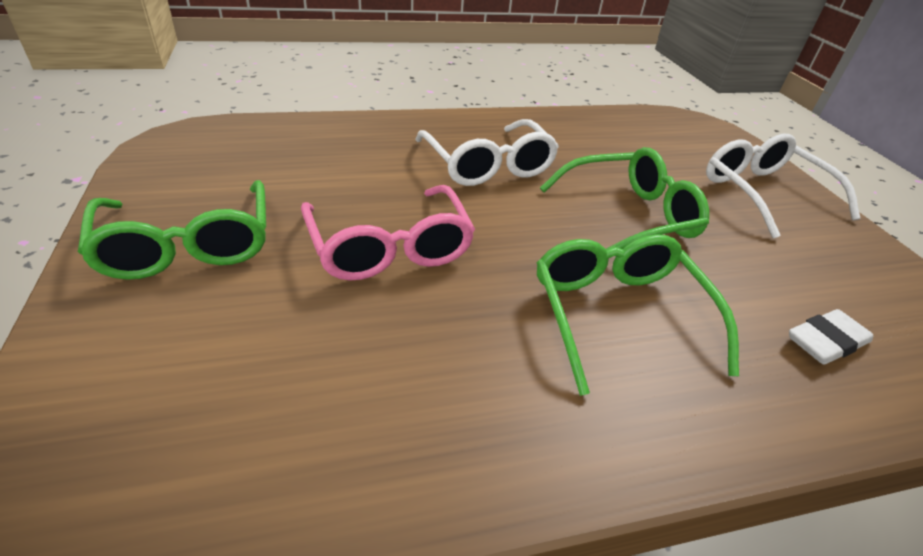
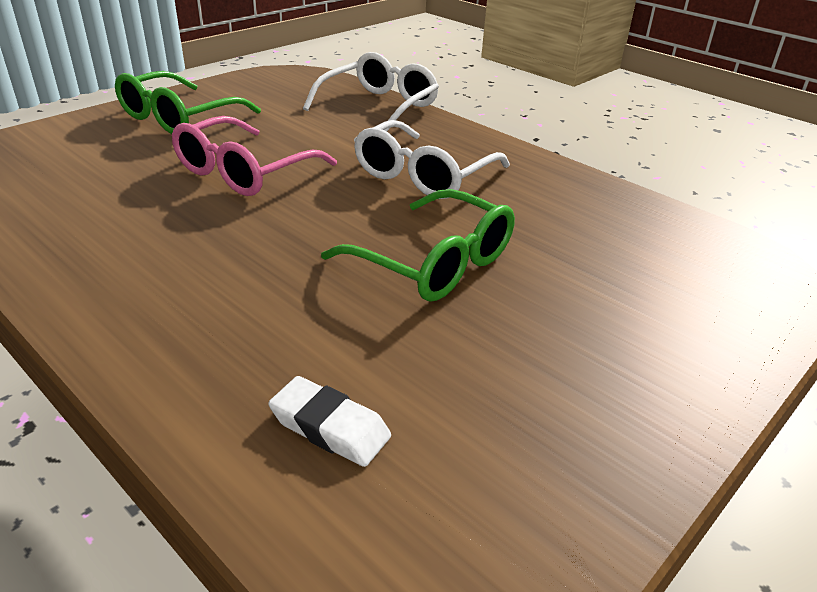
camera: 60 degrees right, 5 degrees down
green glasses [537,234,739,396] -> none
white glasses [706,134,861,238] -> white glasses moved to [303,52,439,132]

